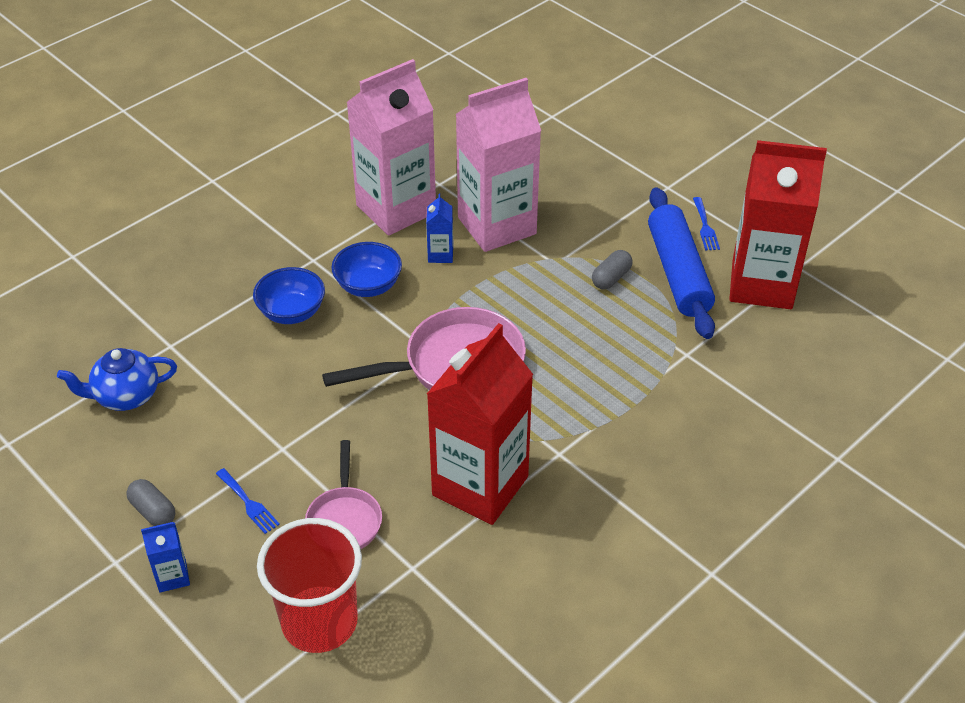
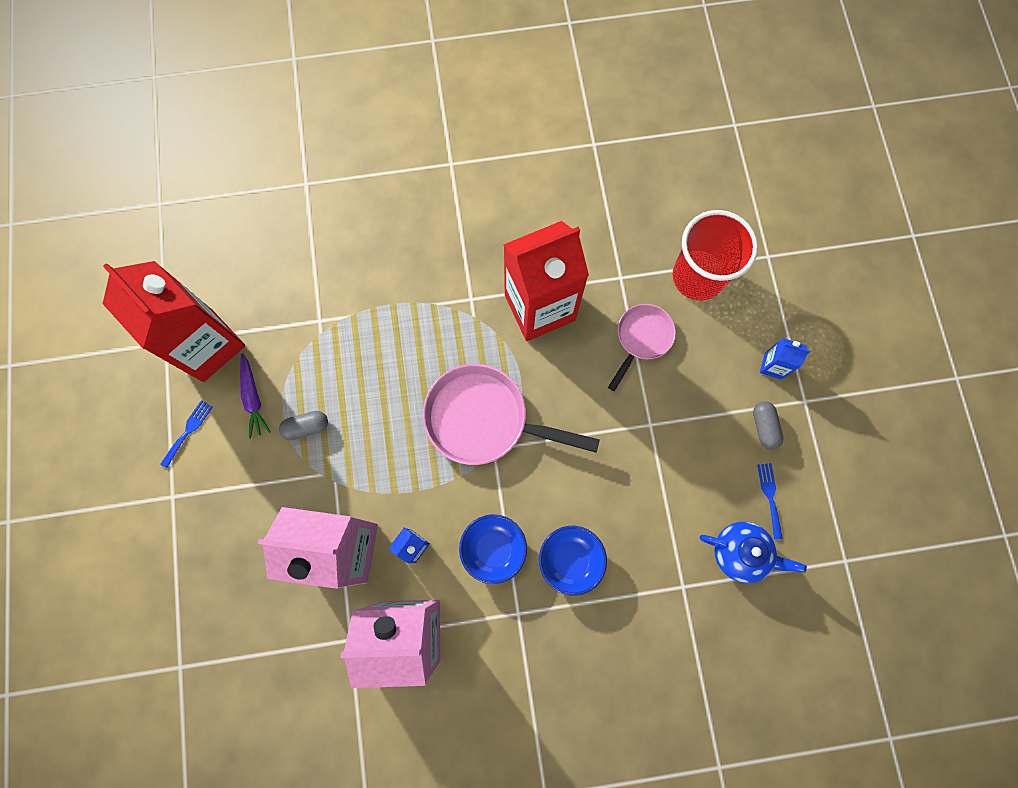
camera: 145 degrees left, 30 degrees up
blue fork [216,468,280,534] -> blue fork moved to [757,463,783,540]
blue rolling pin [648,187,715,339] -> purple carrot [240,353,271,438]

